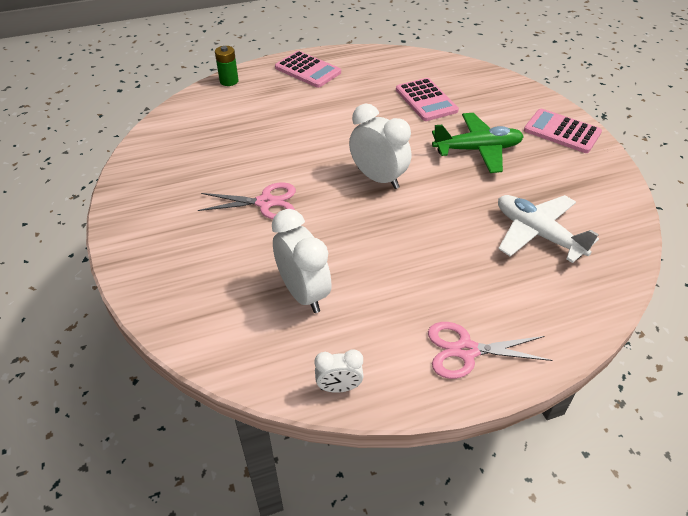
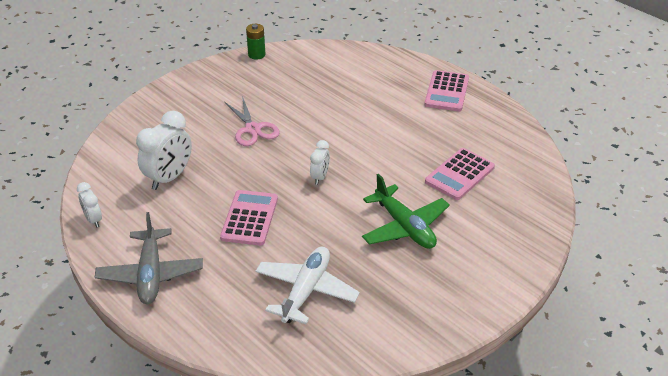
camera: 65 degrees right, 5 degrees down
green battery [215,46,239,86] -> green battery moved to [246,24,266,60]
white clock [349,103,411,189] -> white clock [310,140,330,185], size x0.55
pink scissors [428,322,552,379] -> grey plane [95,212,203,304]
pink calculator [524,109,602,153] -> pink calculator moved to [220,190,278,246]

